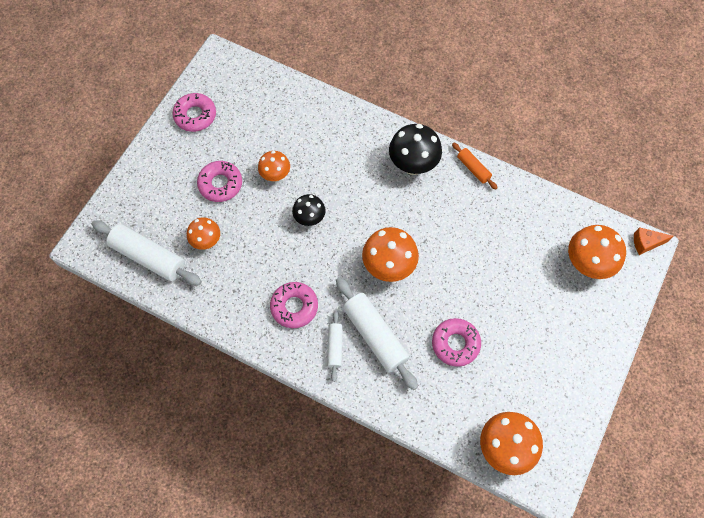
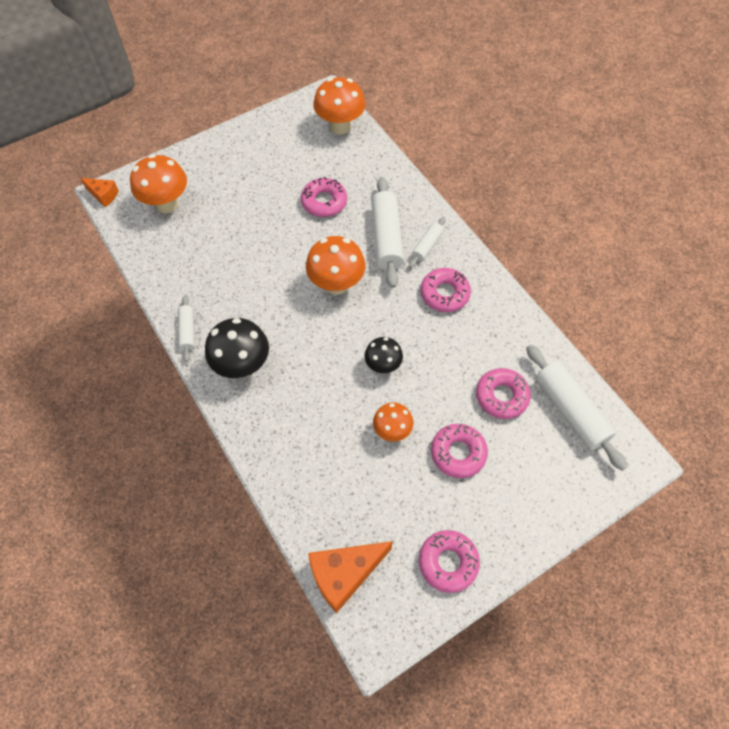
camera: 150 degrees left, 5 degrees down
orange mushroom [187,217,220,250] -> pink donut [476,368,531,419]
orange rolling pin [452,143,498,190] -> white rolling pin [178,295,194,362]
none -> orange cheese [308,541,393,613]

